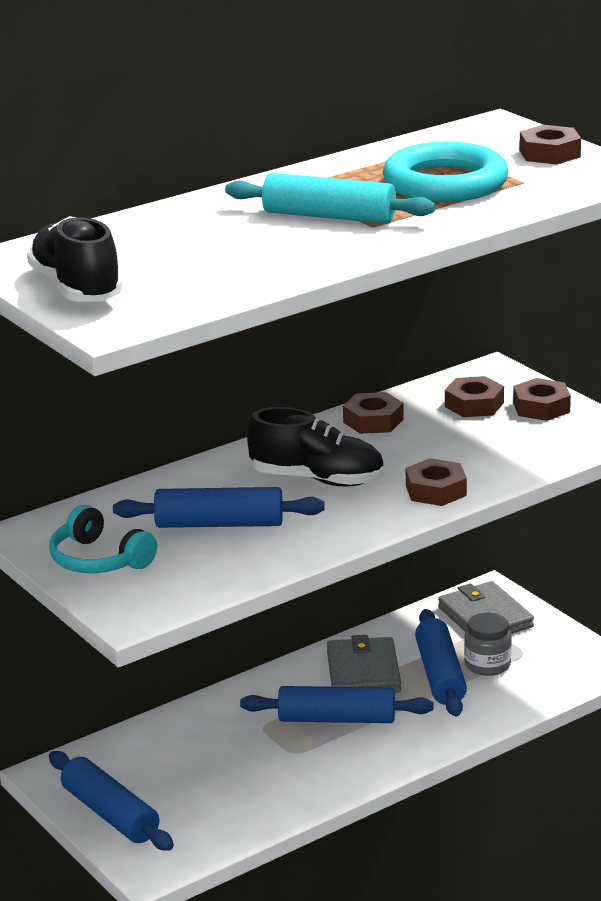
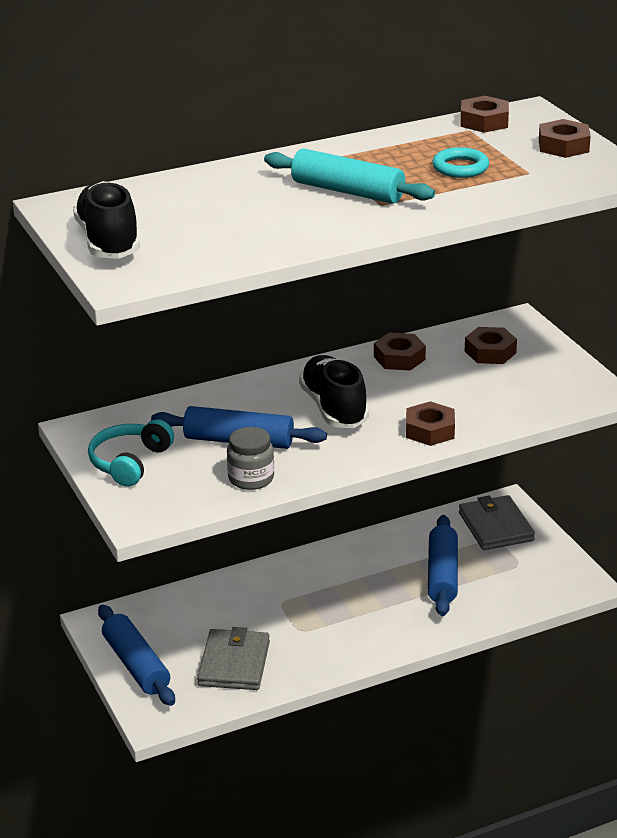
camera: 10 degrees right, 5 degrees up
turquoise headphones [49,505,157,573] -> turquoise headphones turned 60 degrees clockwise [88,419,174,487]
blue rolling pin [240,686,433,723] -> none
black shoe [247,407,384,487] -> black shoe turned 135 degrees counterclockwise [299,355,369,428]
grey wallet [327,635,401,693] -> grey wallet moved to [197,627,270,690]
turquoise ring [382,142,508,202] -> turquoise ring [432,147,489,178], size x0.52
grey jar [464,613,512,676] -> grey jar moved to [227,427,274,490]
brown nut [513,378,571,421] -> brown nut moved to [460,96,509,133]

